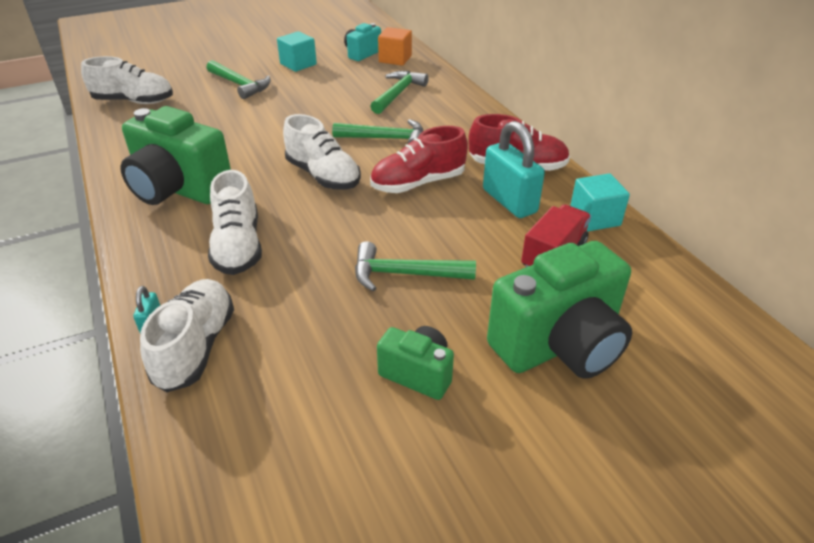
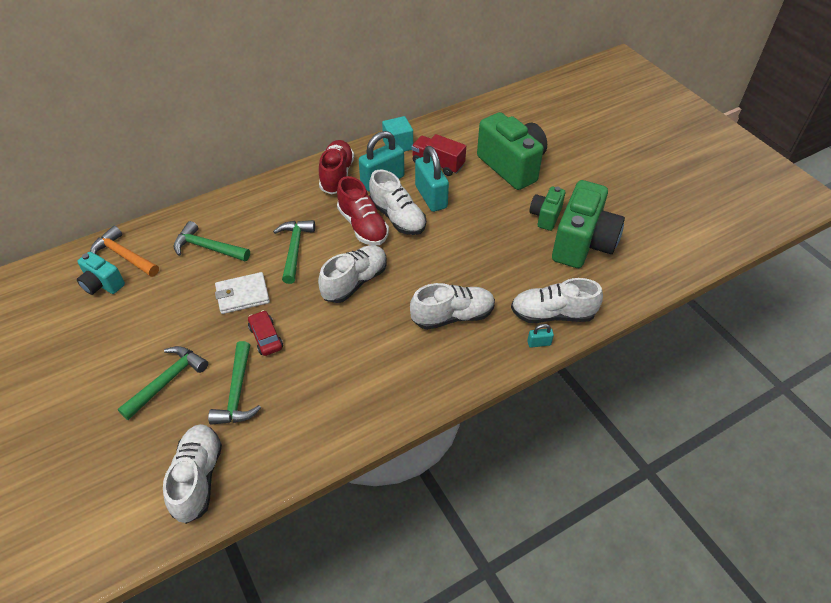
camera: 95 degrees left, 10 degrees up
green camera [121,106,231,205] -> green camera moved to [552,180,625,268]
turquoise cube [277,31,317,72] -> none
green hammer [355,241,476,291] -> green hammer moved to [208,341,261,425]
orange cube [378,27,412,66] -> orange hammer [90,226,159,277]
none -> white wallet [215,272,270,314]
none -> red car [248,310,283,356]
none -> white shoe [369,170,426,235]
none -> turquoise padlock [415,146,449,212]

